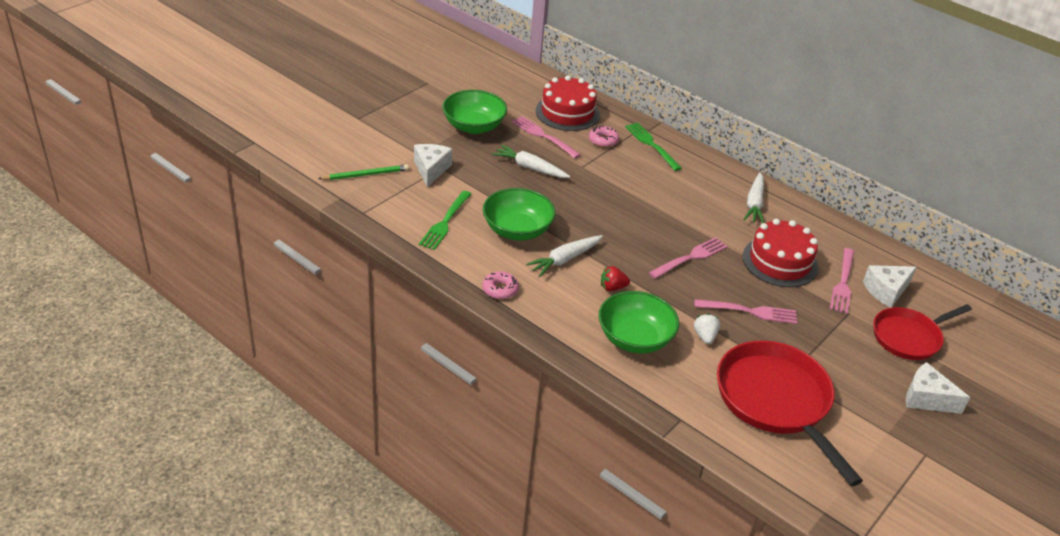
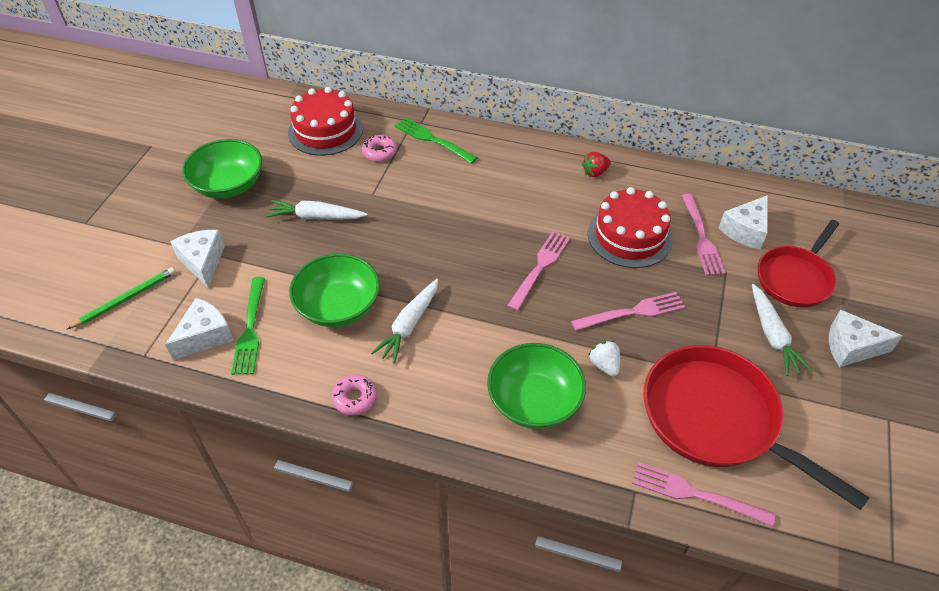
camera: 20 degrees left, 10 degrees up
pink fork [511,116,581,158] -> pink fork moved to [632,462,775,527]
red strawberry [601,266,630,291] -> red strawberry moved to [582,152,611,177]
white carrot [743,172,764,223] -> white carrot moved to [752,284,812,376]
none -> white cheese [165,298,234,360]

